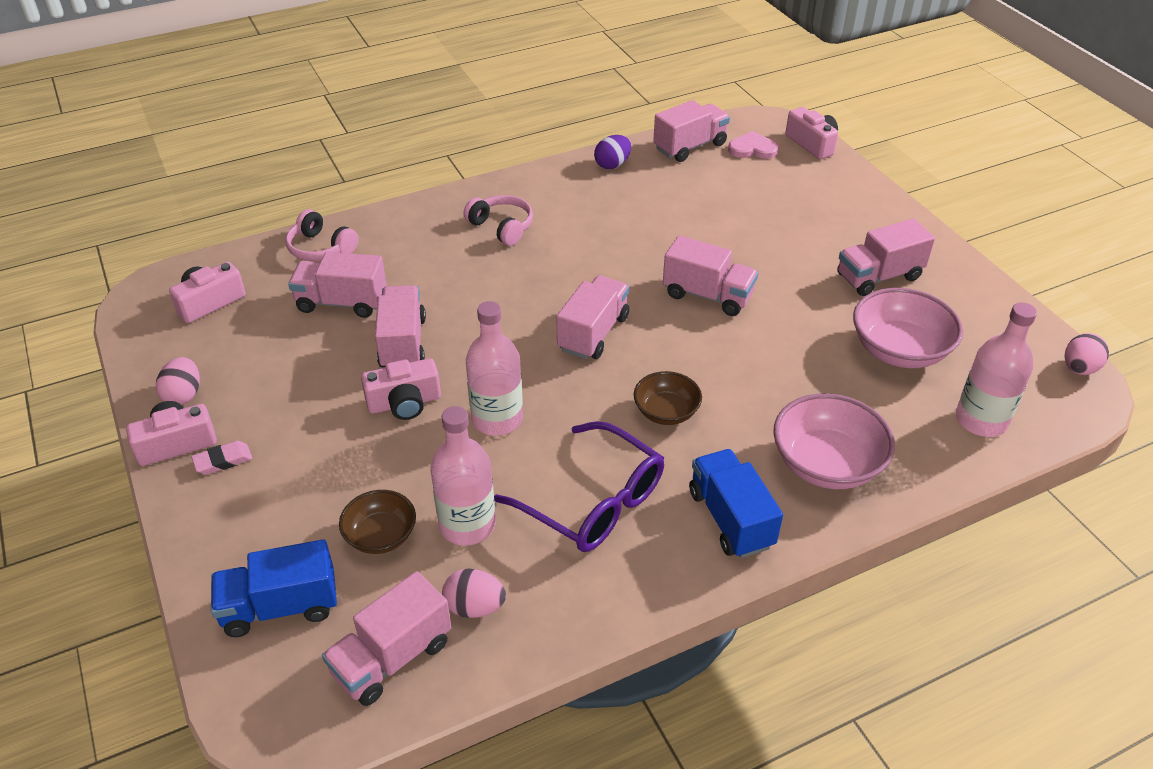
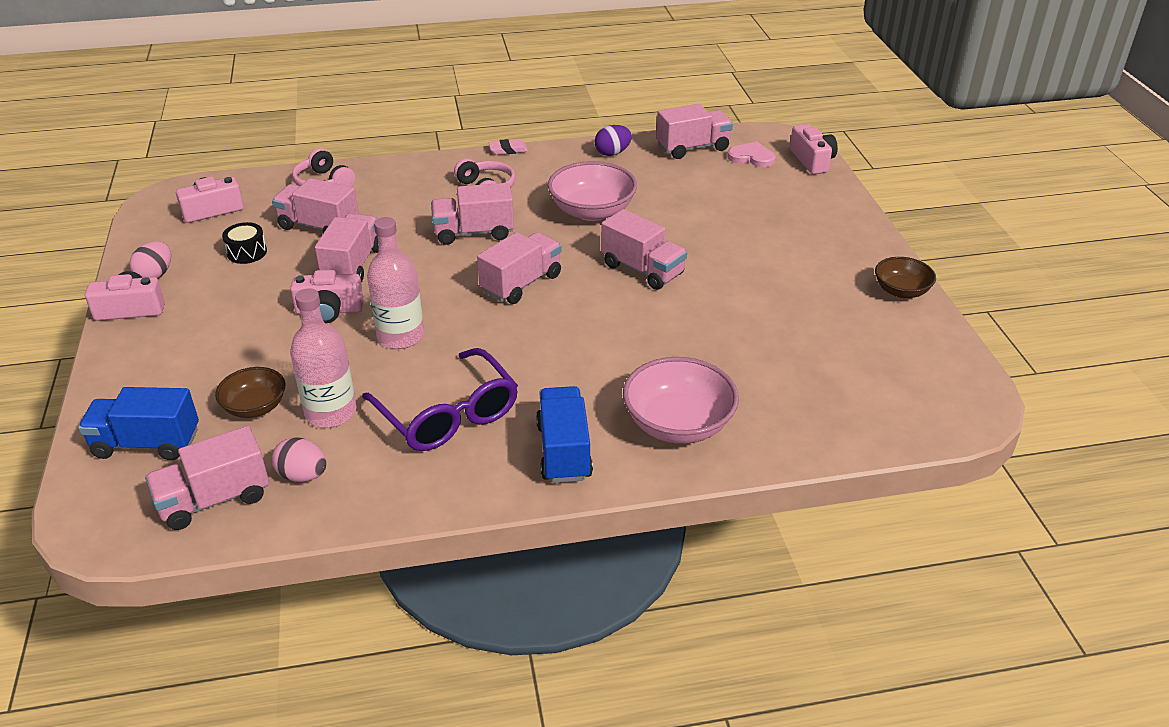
camera: 15 degrees right, 5 degrees down
pink eraser [191,441,252,475] -> pink eraser moved to [488,139,528,155]
brown bowl [634,371,702,425] -> brown bowl moved to [875,257,936,298]
pink truck [837,219,935,296] -> pink truck moved to [431,183,514,245]
pink bowl [853,288,963,368] -> pink bowl moved to [548,161,637,221]
pink bottle [956,302,1037,437] -> none
pink egg [1065,333,1109,375] -> none
none -> black drum [222,222,267,264]

